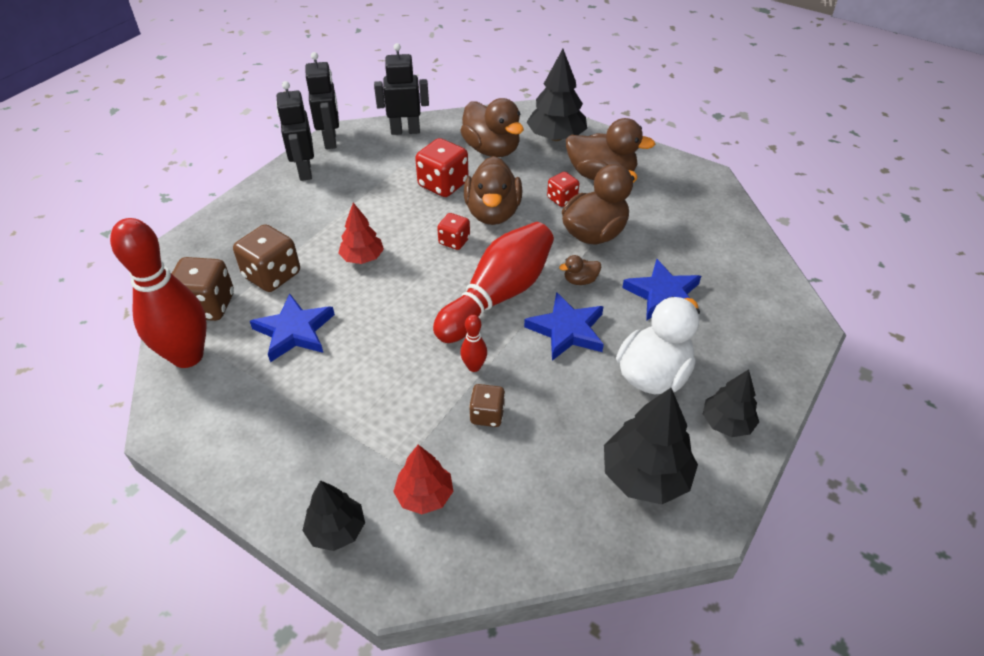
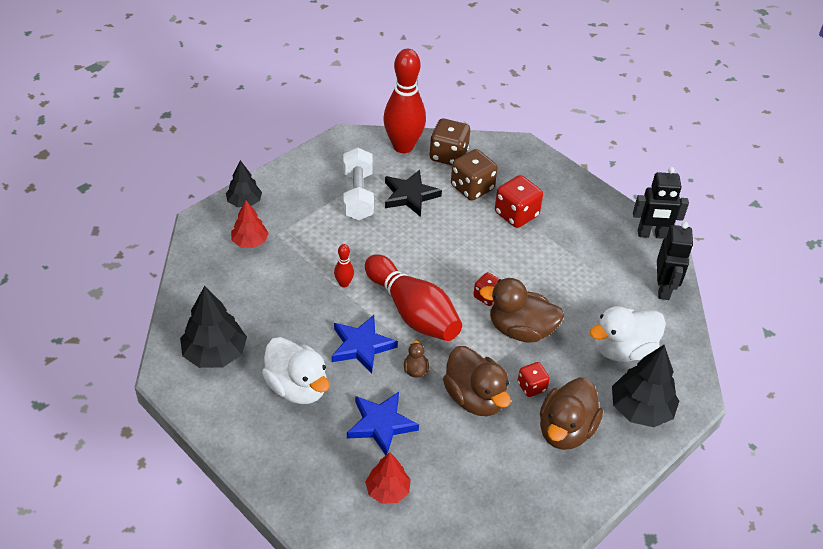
camera: 100 degrees right, 0 degrees up
blue star [250,294,335,362] -> black star [385,170,442,217]
black robot [276,81,314,181] -> none
red tree [338,203,384,264] -> red tree moved to [365,452,411,504]
red dice [415,138,469,197] -> red dice moved to [495,175,543,228]
brown duck [460,98,524,157] -> white duck [590,306,666,362]
brown dice [469,384,505,427] -> none
black tree [703,369,759,437] -> none
none -> white dumbbell [343,148,374,220]

